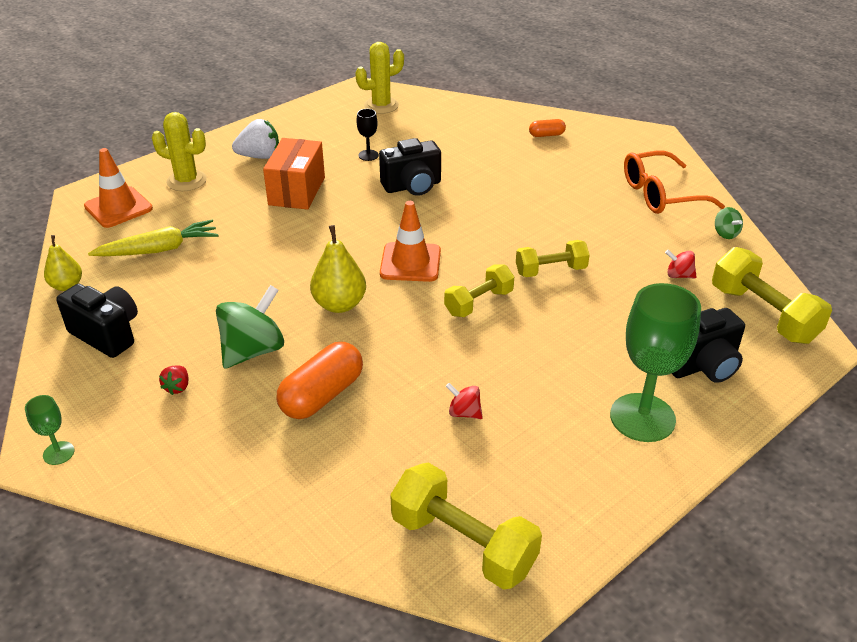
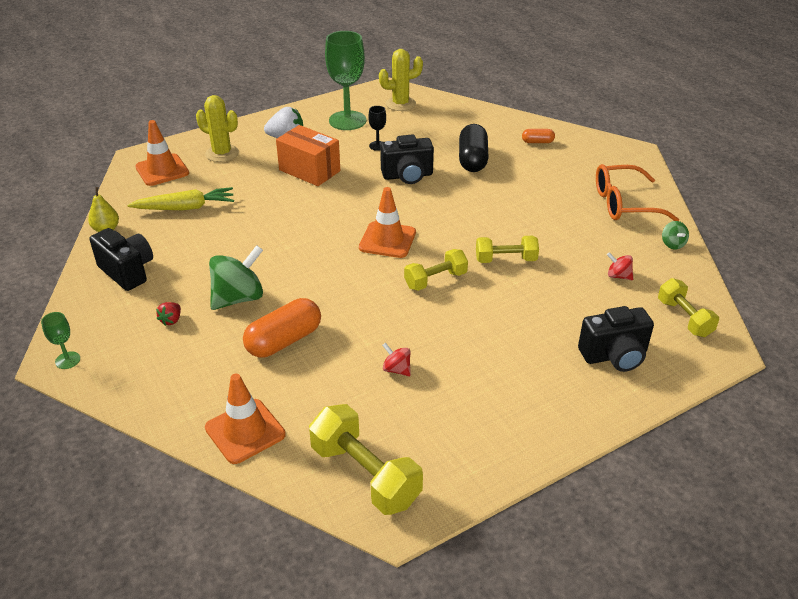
camera: 10 degrees right, 0 degrees up
orange box [263,138,325,210] -> orange box turned 75 degrees counterclockwise [276,125,340,186]
yellow pear [310,225,366,313] -> none
green goblet [610,283,701,442] -> green goblet moved to [325,31,366,130]
yellow dumbbell [712,247,832,344] -> yellow dumbbell [658,278,719,337], size x0.64
none -> orange traffic cone [205,374,286,464]
none -> black capsule [459,124,489,172]

